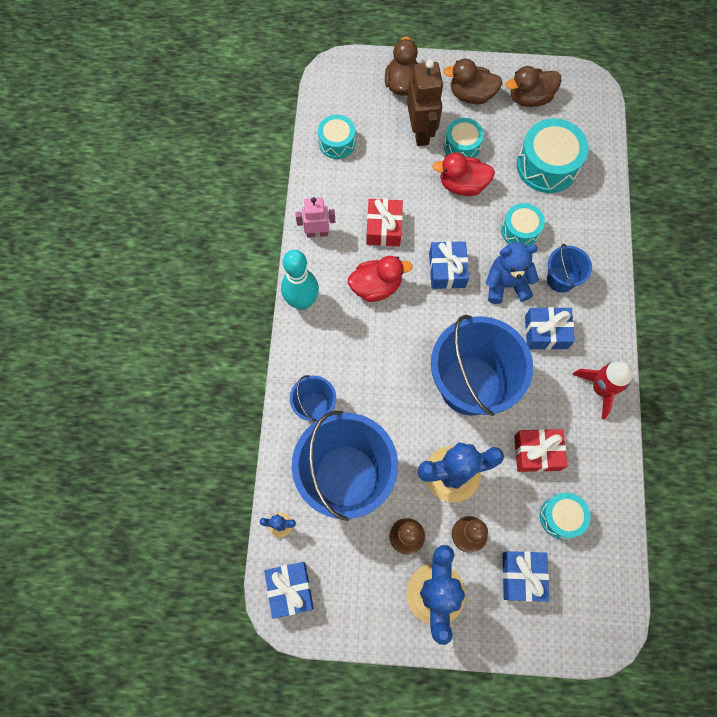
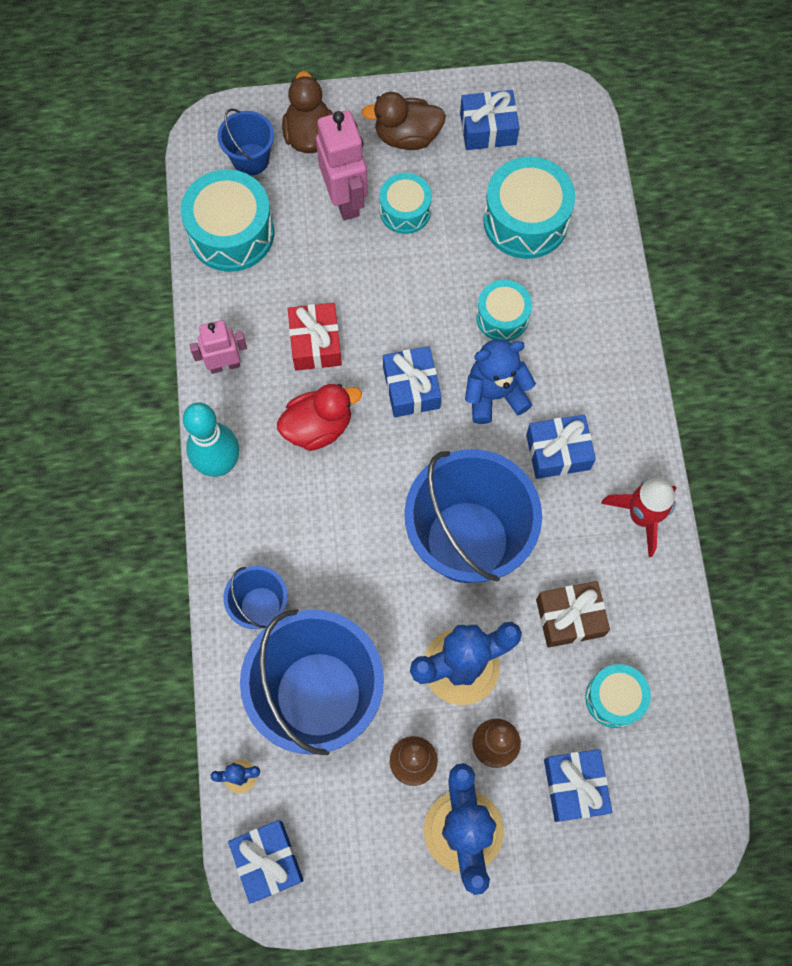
camera: 10 degrees left, 0 degrees up
turquoise drum [318,115,355,159] -> turquoise drum [181,169,274,272], size x1.66
brown robot [407,59,444,146] -> pink robot [316,110,368,220]
red duck [432,152,495,196] -> none
brown duck [506,66,561,107] -> blue gift [460,90,520,150]
red gift [514,429,567,472] -> brown gift [536,581,610,648]
blue bucket [547,244,592,293] -> blue bucket moved to [218,108,274,176]

